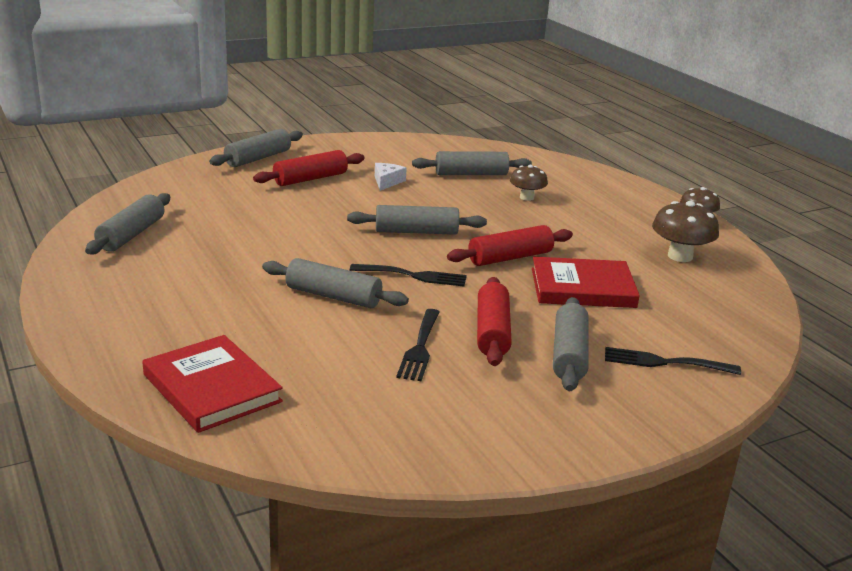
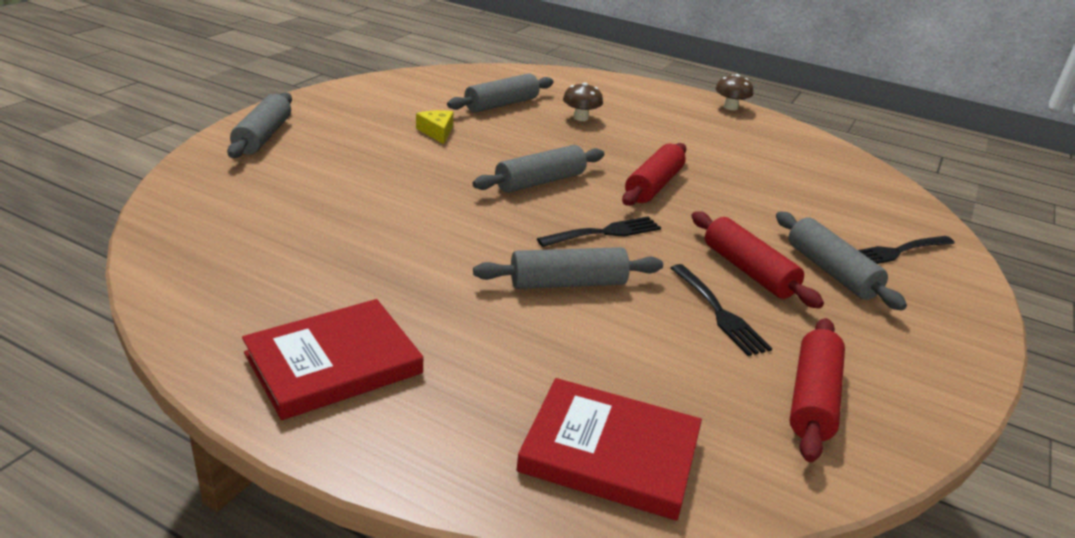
camera: 35 degrees left, 5 degrees up
grey rolling pin [85,193,170,254] -> none
red rolling pin [253,150,365,186] -> red rolling pin moved to [789,318,845,462]
white cheese [375,163,407,191] -> yellow cheese [416,110,453,144]
red book [532,257,640,308] -> red book moved to [242,299,423,420]
brown mushroom [652,201,719,262] -> none

